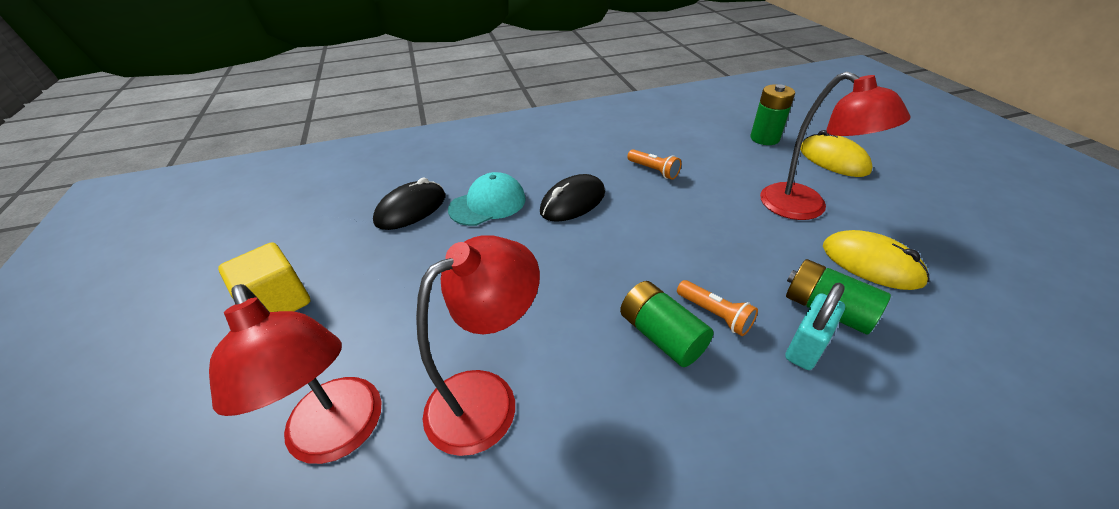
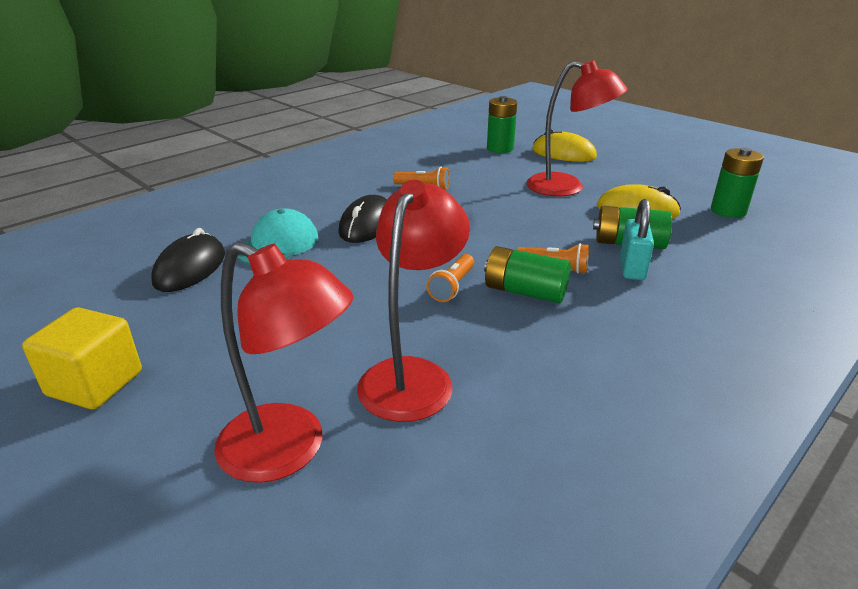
camera: 30 degrees left, 10 degrees down
none -> orange flashlight [427,254,474,302]
none -> green battery [711,148,764,218]

